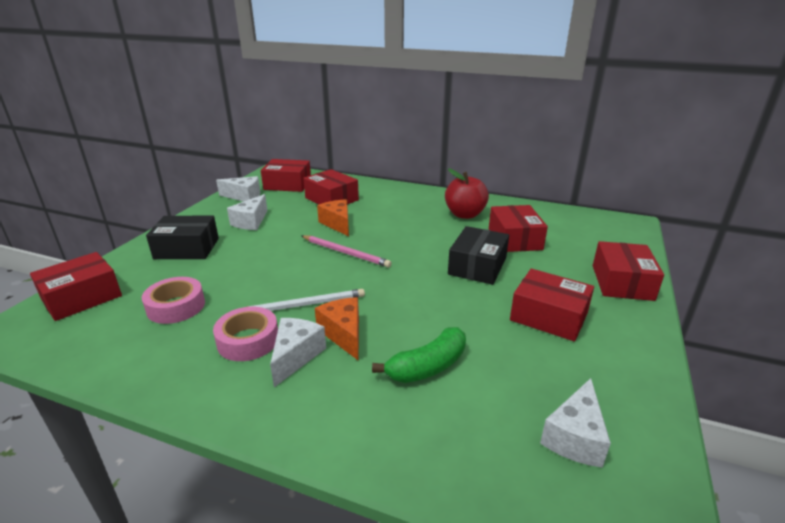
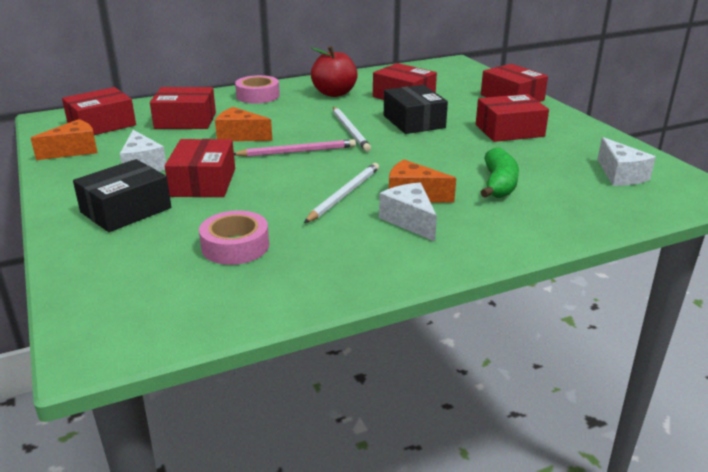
camera: 45 degrees left, 0 degrees up
red box [30,252,122,321] -> red box moved to [165,139,235,197]
pink tape [213,307,278,361] -> pink tape moved to [235,75,280,104]
white cheese [216,176,260,202] -> orange cheese [31,119,97,160]
none -> white pencil [333,107,371,152]

